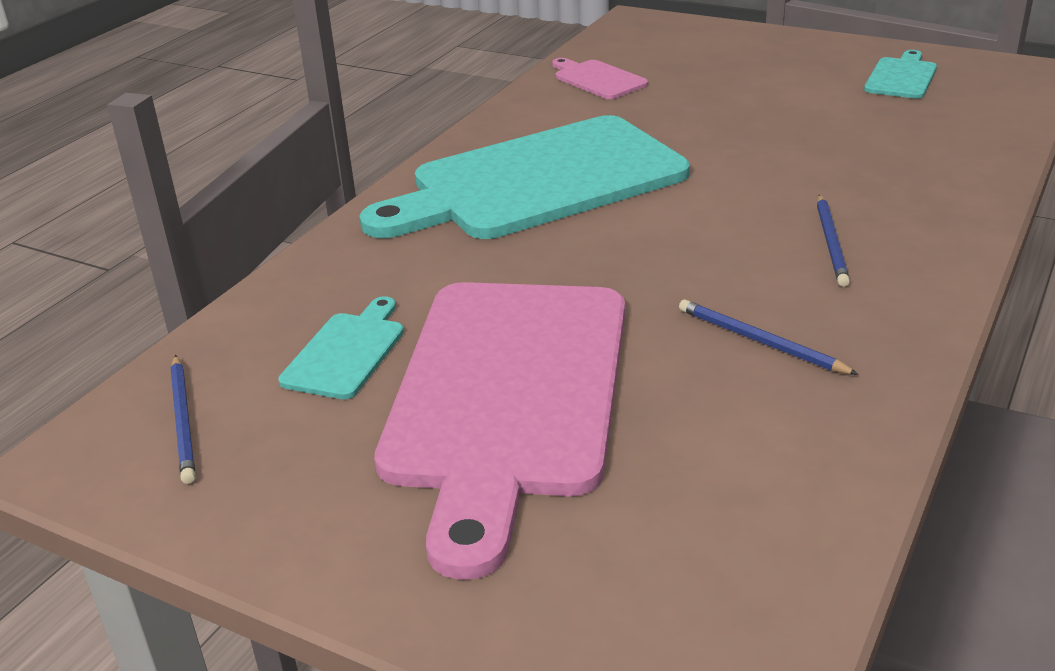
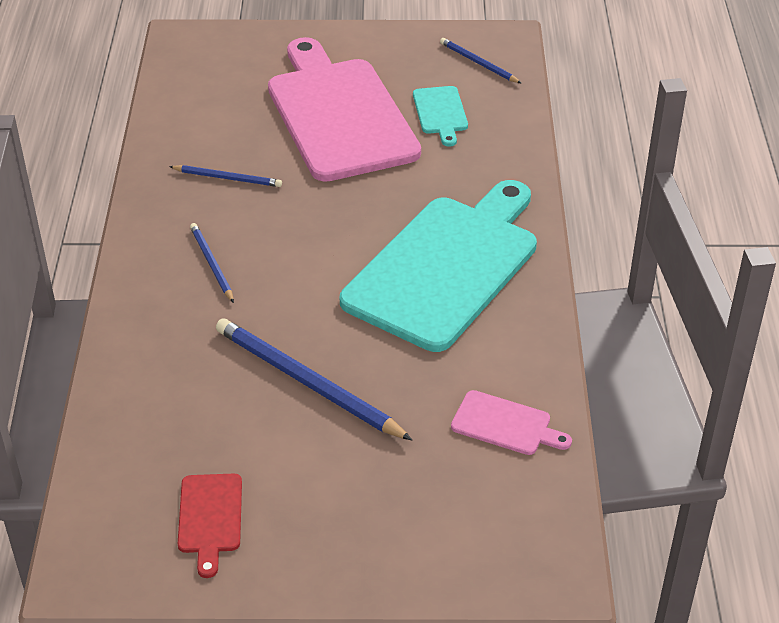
camera: 150 degrees right, 10 degrees up
turquoise cutting board [864,50,937,99] -> red cutting board [178,474,242,578]
none -> blue pencil [216,318,412,440]

